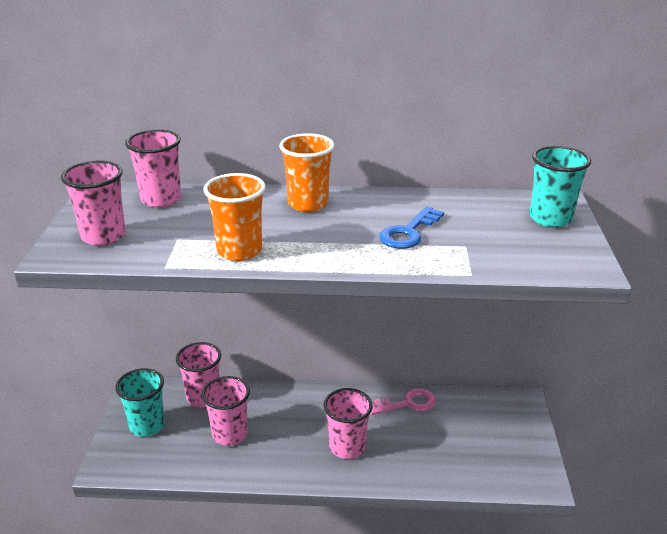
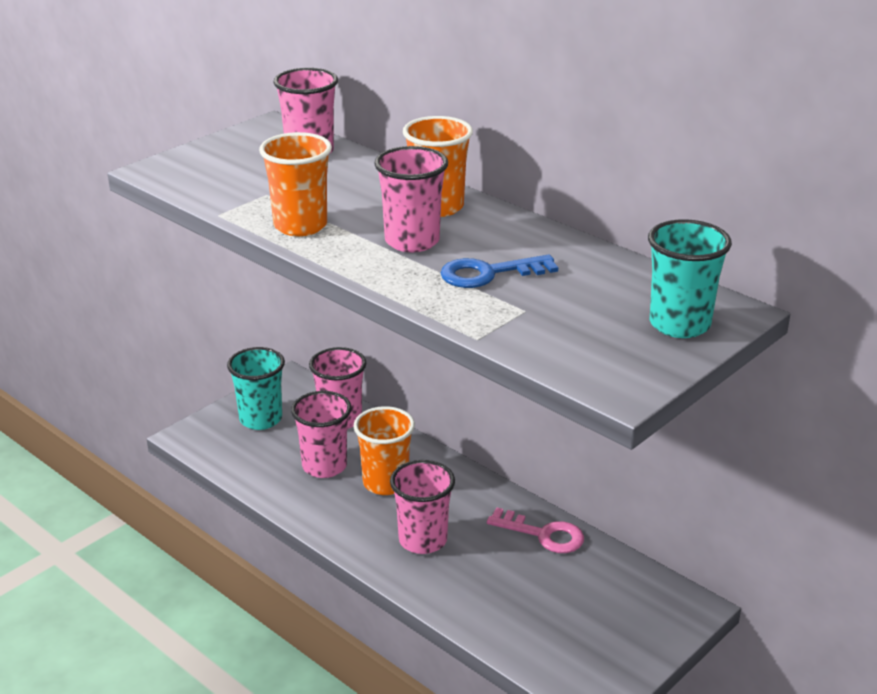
camera: 40 degrees right, 0 degrees up
pink cup [61,161,126,246] -> pink cup moved to [374,146,448,252]
none -> orange cup [353,406,415,495]

